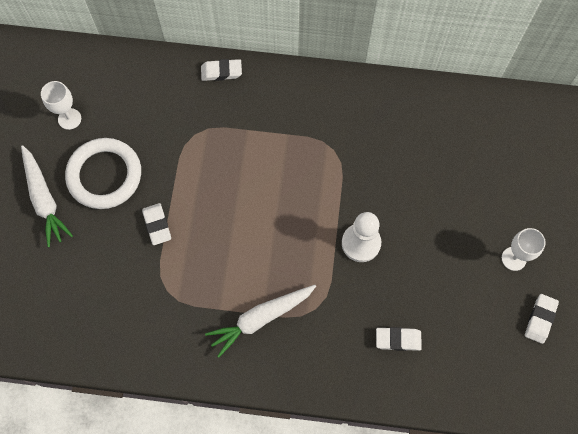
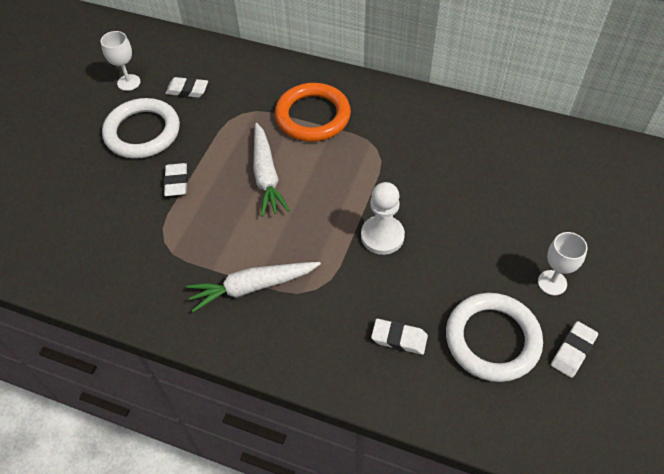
camera: 15 degrees right, 15 degrees down
white carrot [21,145,73,247] -> white carrot moved to [253,123,290,217]
white eraser [201,59,242,81] -> white eraser moved to [165,77,208,98]
none -> orange ring [275,83,351,142]
none -> white ring [446,293,543,382]

